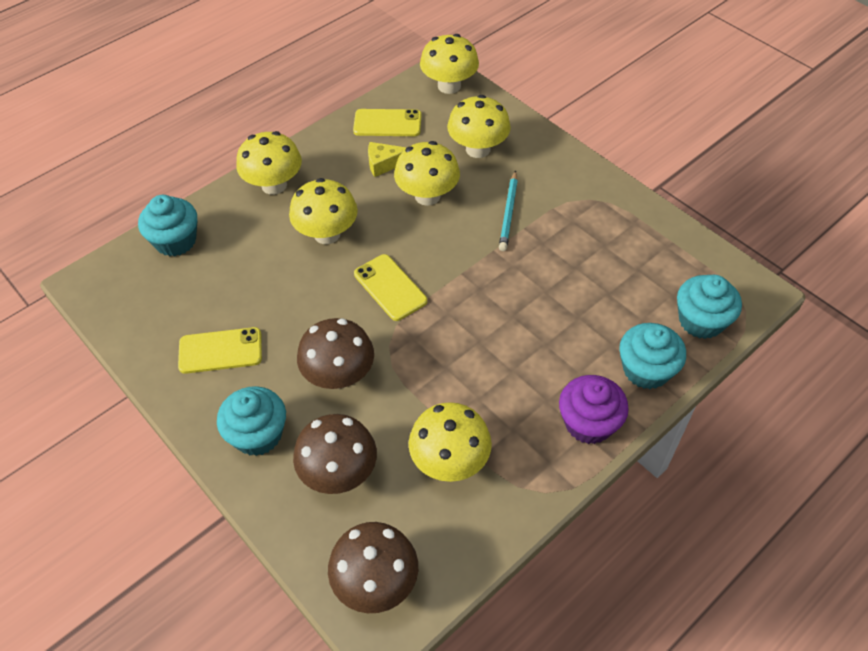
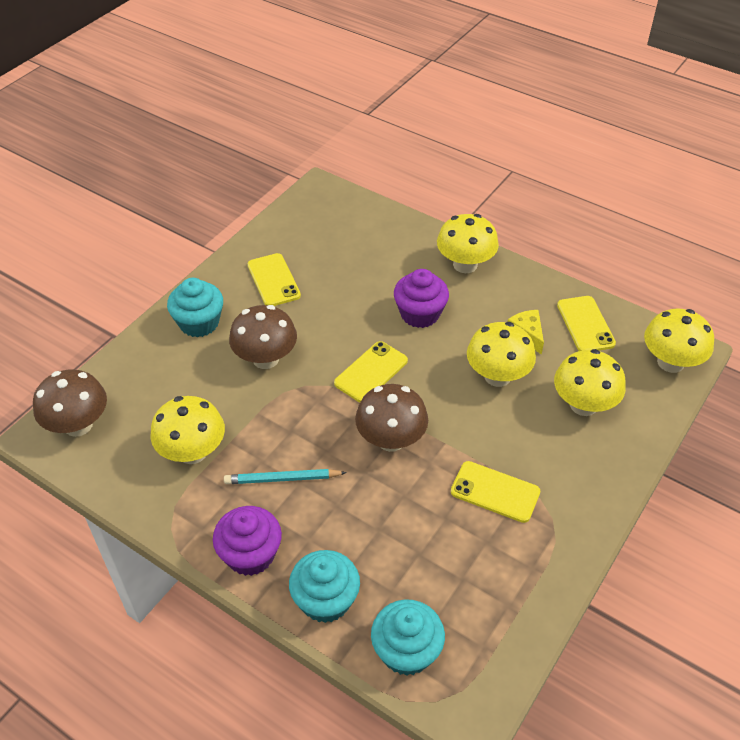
camera: 75 degrees right, 5 degrees down
turquoise cupcake [138,195,198,256] -> none
yellow mushroom [289,178,358,244] -> purple cupcake [394,269,449,328]
brown mushroom [293,414,377,494] -> brown mushroom moved to [355,384,428,452]
turquoise pencil [499,170,518,251] -> turquoise pencil moved to [224,469,347,484]
none -> yellow phone [451,461,540,523]

